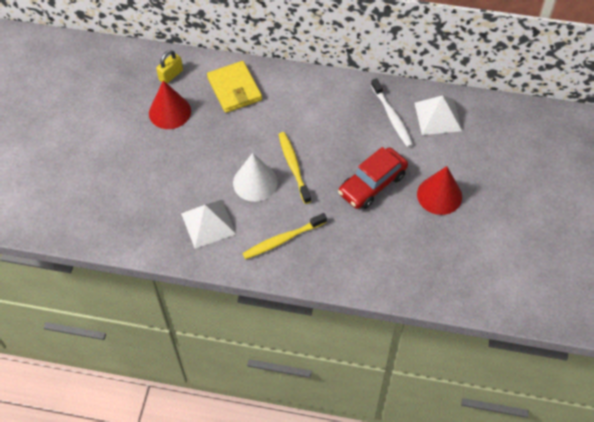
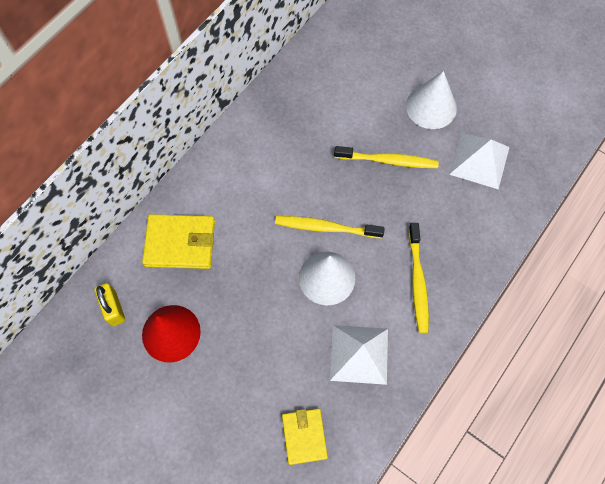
camera: 65 degrees left, 10 degrees up
red car [338,147,408,209] -> yellow toothbrush [334,146,439,168]
white toothbrush [371,78,413,147] -> none
white pyramid [415,95,462,135] -> white pyramid moved to [449,133,510,189]
red cone [417,166,462,215] -> white cone [406,71,457,129]
none -> yellow wallet [282,408,328,465]

